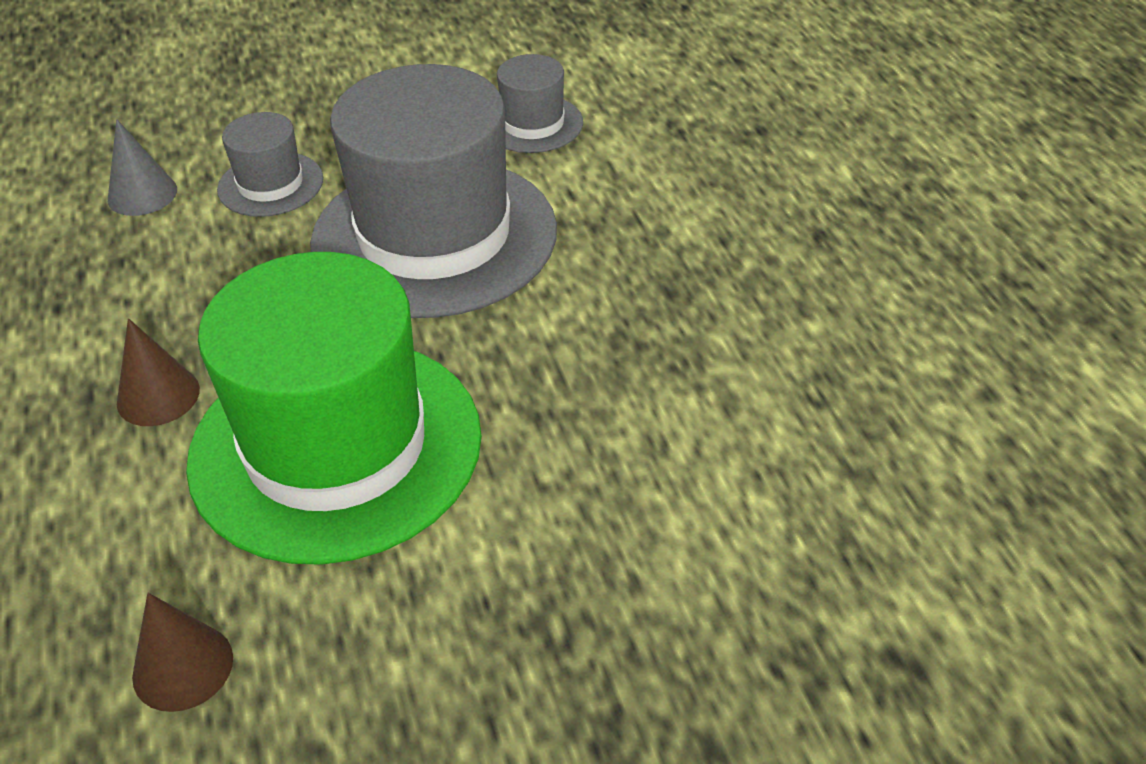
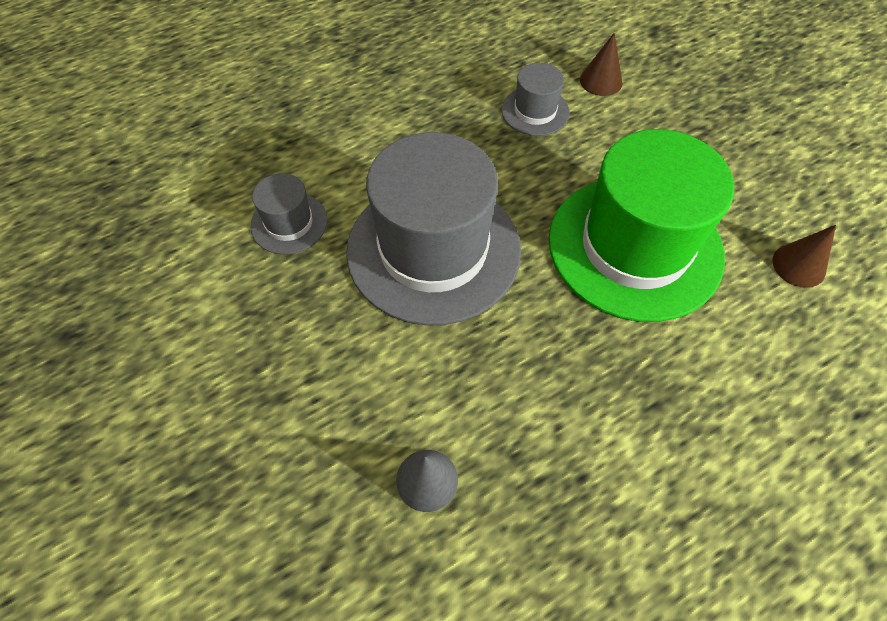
camera: 105 degrees left, 15 degrees up
brown cone [117,318,200,426] -> brown cone moved to [580,33,623,96]
grey hat [217,112,323,217] -> grey hat moved to [501,63,569,136]

